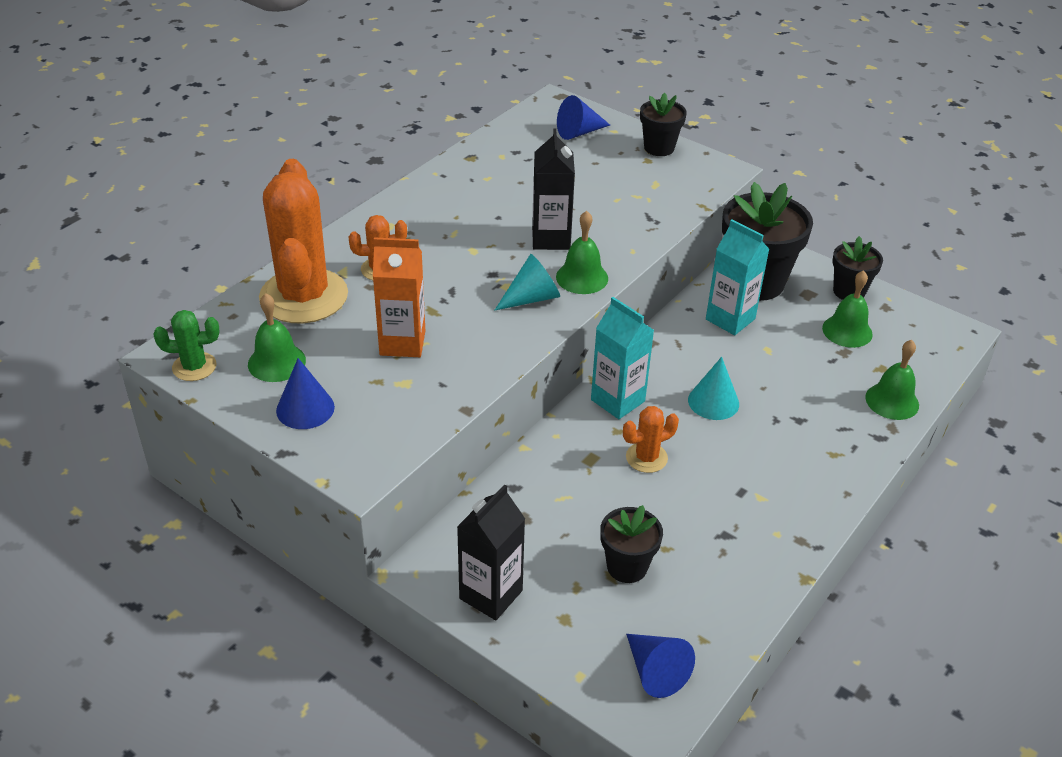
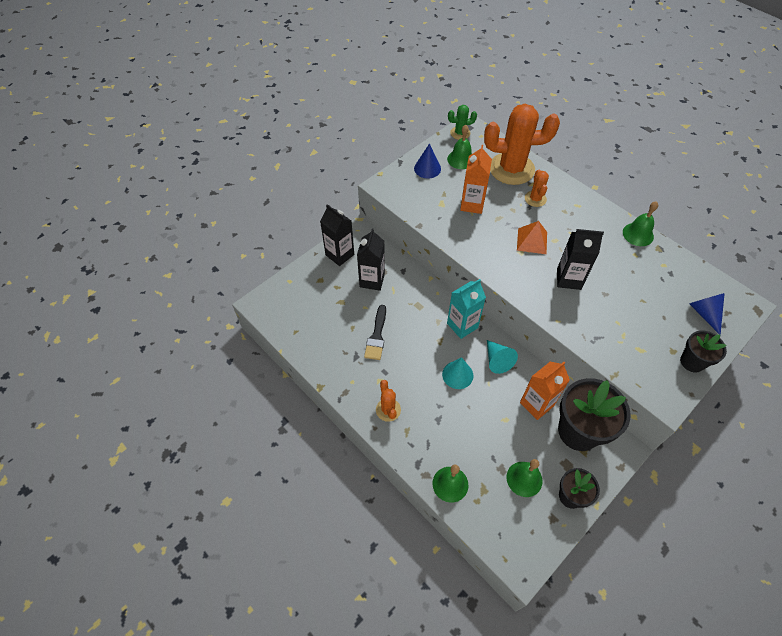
camera: 100 degrees right, 15 degrees up
green cactus [153,310,220,381] -> green cactus turned 75 degrees clockwise [448,105,477,140]
turquoise cone [495,254,560,310] -> turquoise cone moved to [487,340,518,374]
green bell [556,211,608,294] -> green bell moved to [623,201,658,246]
black flower pot [600,505,663,583] -> none
orange cactus [623,406,679,473] -> orange cactus moved to [376,380,401,422]
blue cone [626,634,695,698] -> none
turquoise carton [706,219,769,335] -> orange carton [520,362,570,420]
none -> black carton [357,228,385,291]
none -> black brush [364,305,386,360]
none -> orange pyramid [517,221,547,254]

